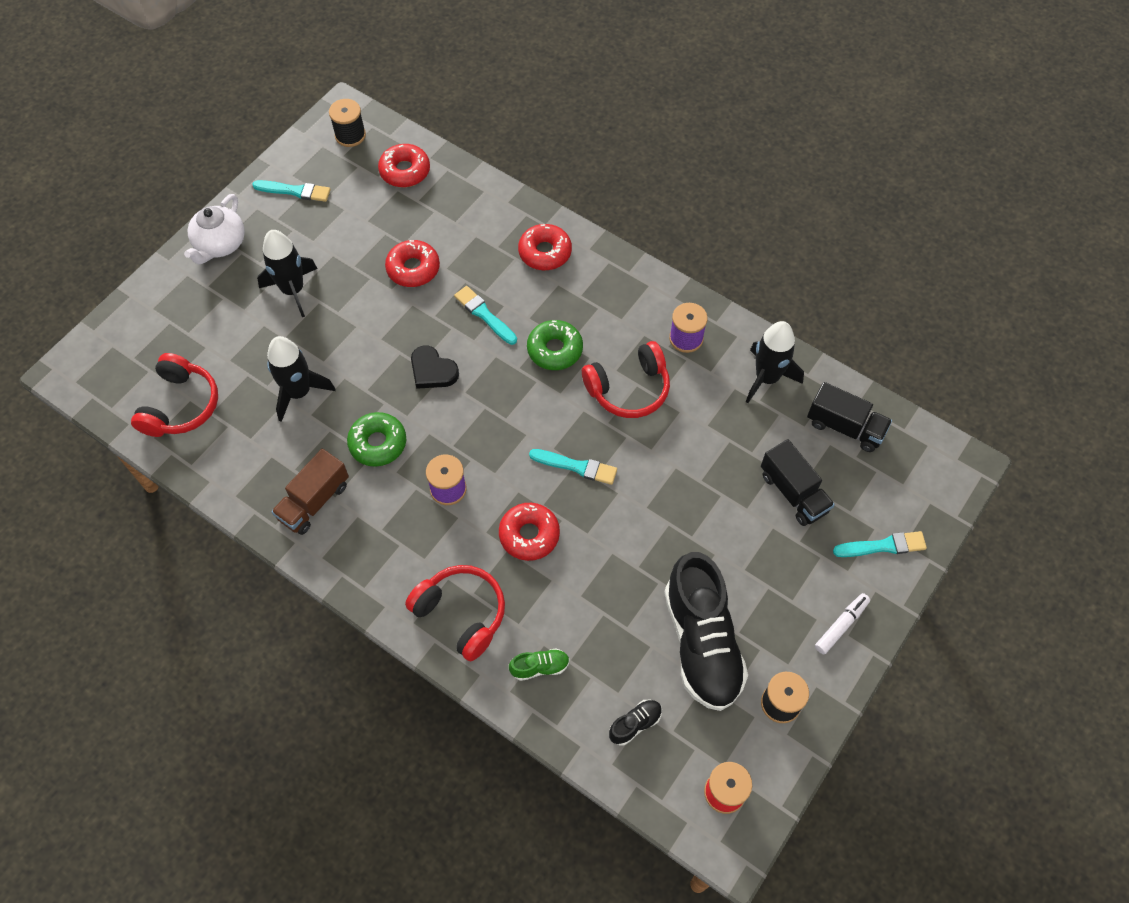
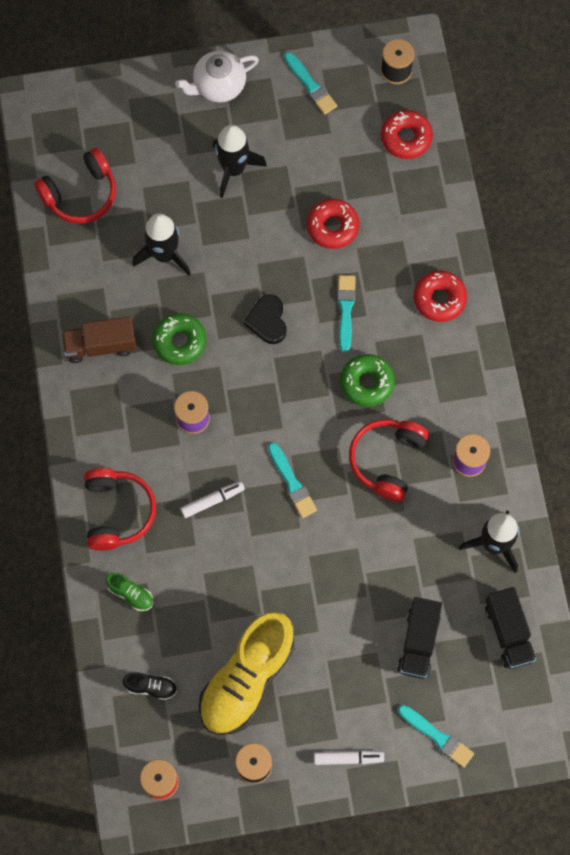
camera: 45 degrees right, 10 degrees up
red donut [499,503,560,561] -> white marker [180,481,245,518]
red headphones [582,341,670,418] -> red headphones turned 90 degrees clockwise [349,419,429,502]
black shoe [665,552,748,711] -> yellow shoe [199,612,295,735]

